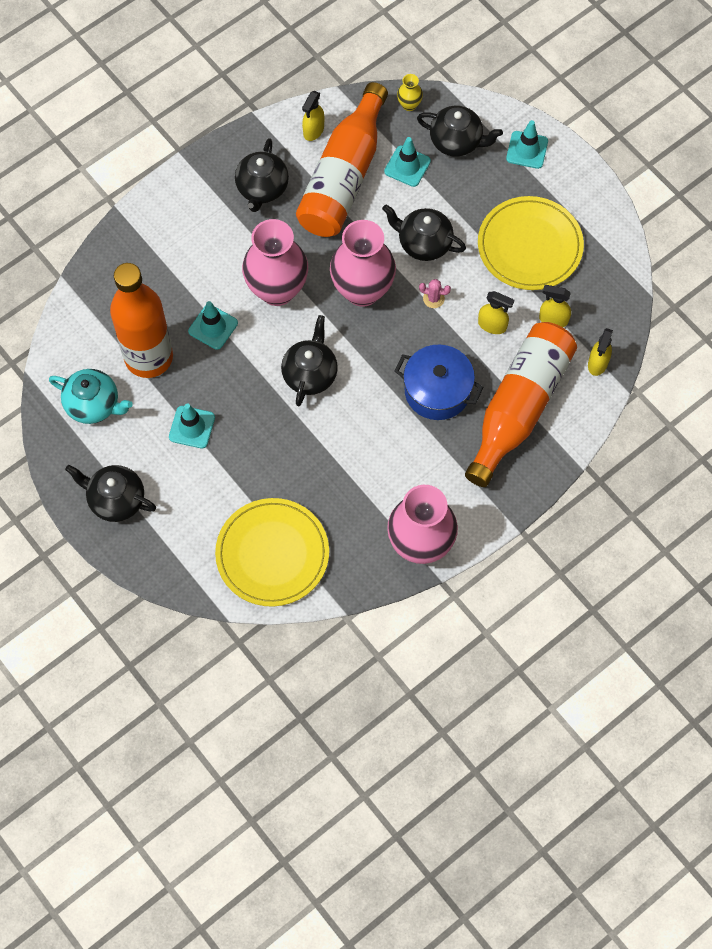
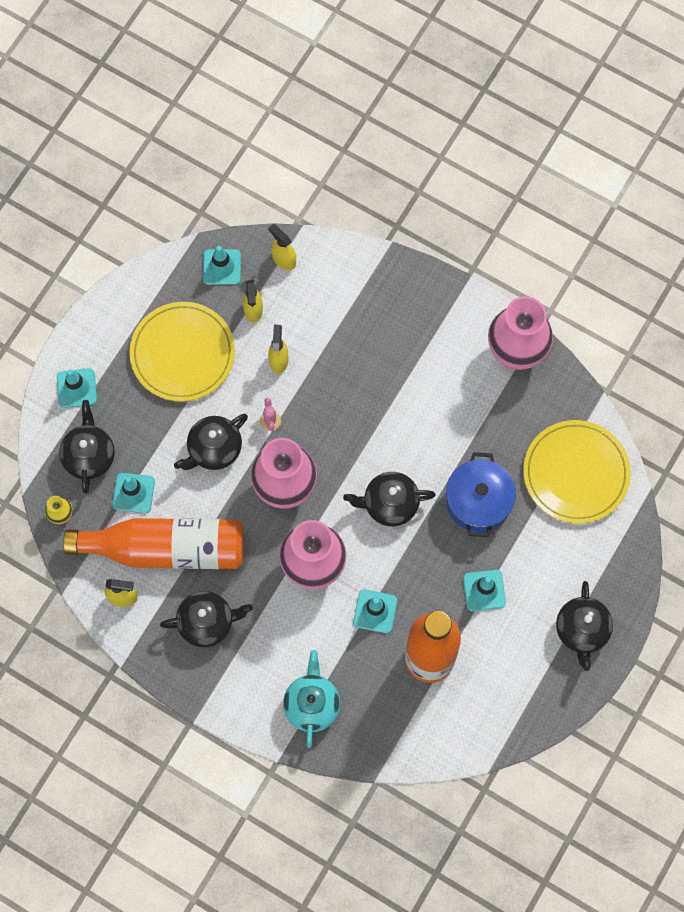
camera: 110 degrees left, 5 degrees up
turquoise teapot [49,369,133,424] -> turquoise teapot moved to [283,650,340,748]
black teapot [382,204,466,261] -> black teapot turned 45 degrees clockwise [174,414,248,470]
blue pot [394,344,483,420] -> blue pot moved to [446,452,516,537]
orange bottle [465,322,577,487] -> none
yellow spray bottle [588,328,613,376] -> yellow spray bottle turned 135 degrees counterclockwise [268,224,296,270]
none -> turquoise traffic cone [203,246,241,285]

